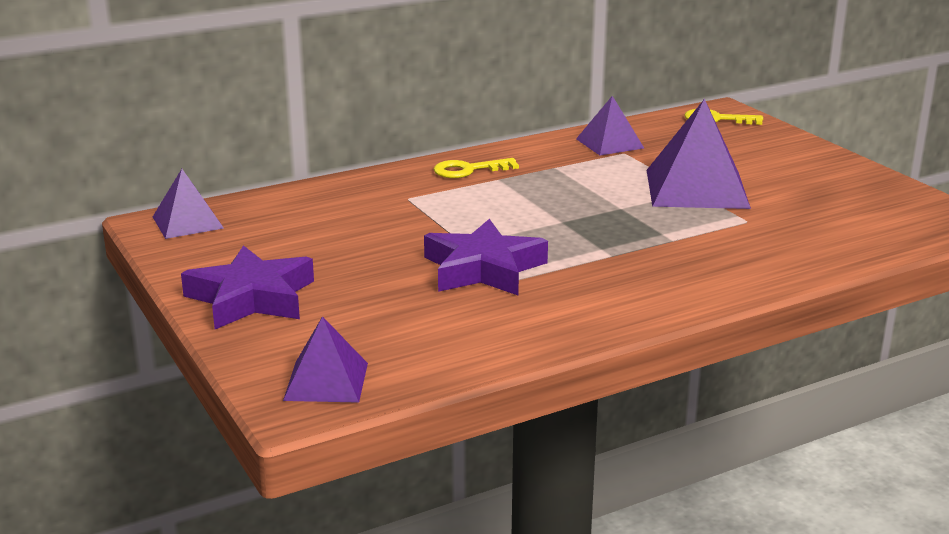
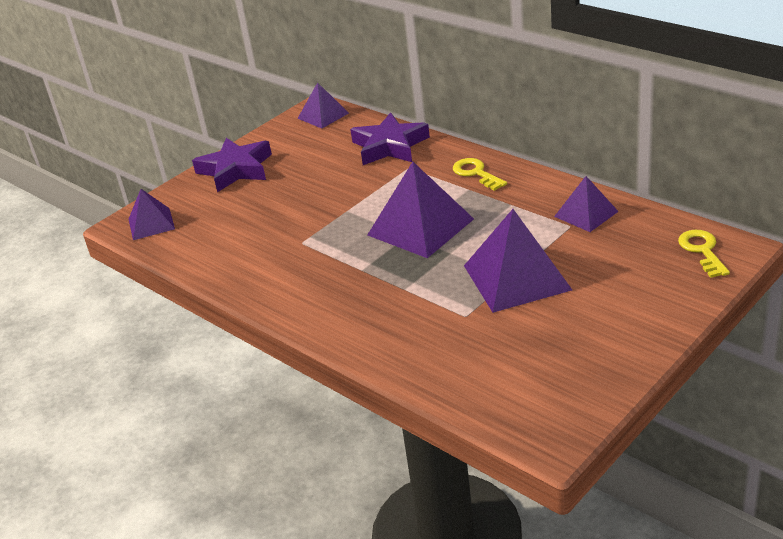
camera: 75 degrees right, 10 degrees up
purple star [424,219,548,295] -> purple star moved to [350,112,430,165]
none -> purple pyramid [367,162,474,258]

